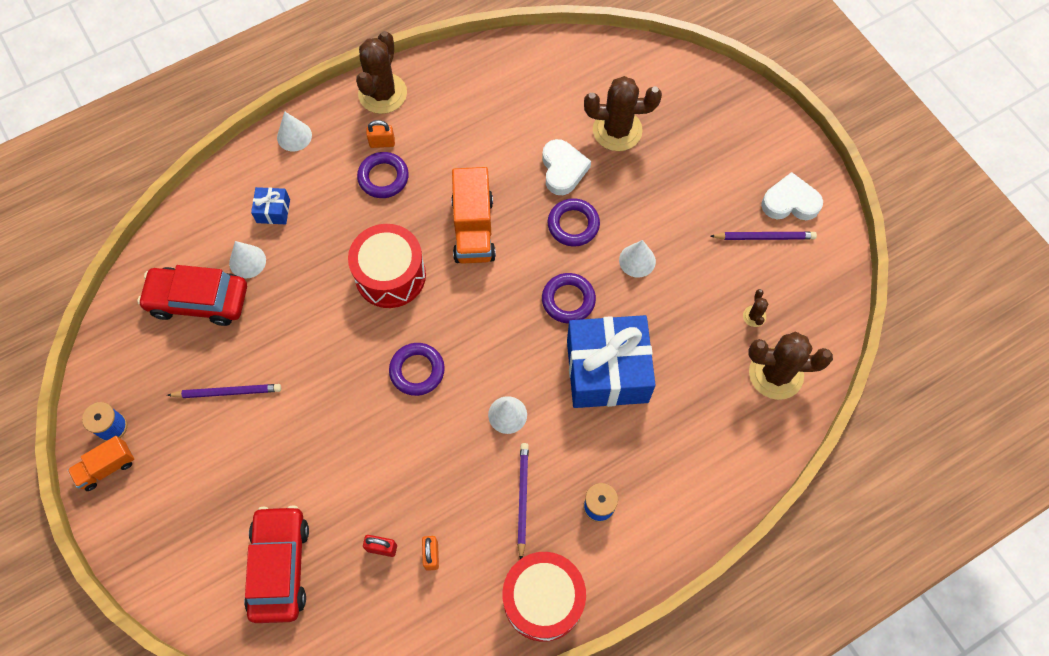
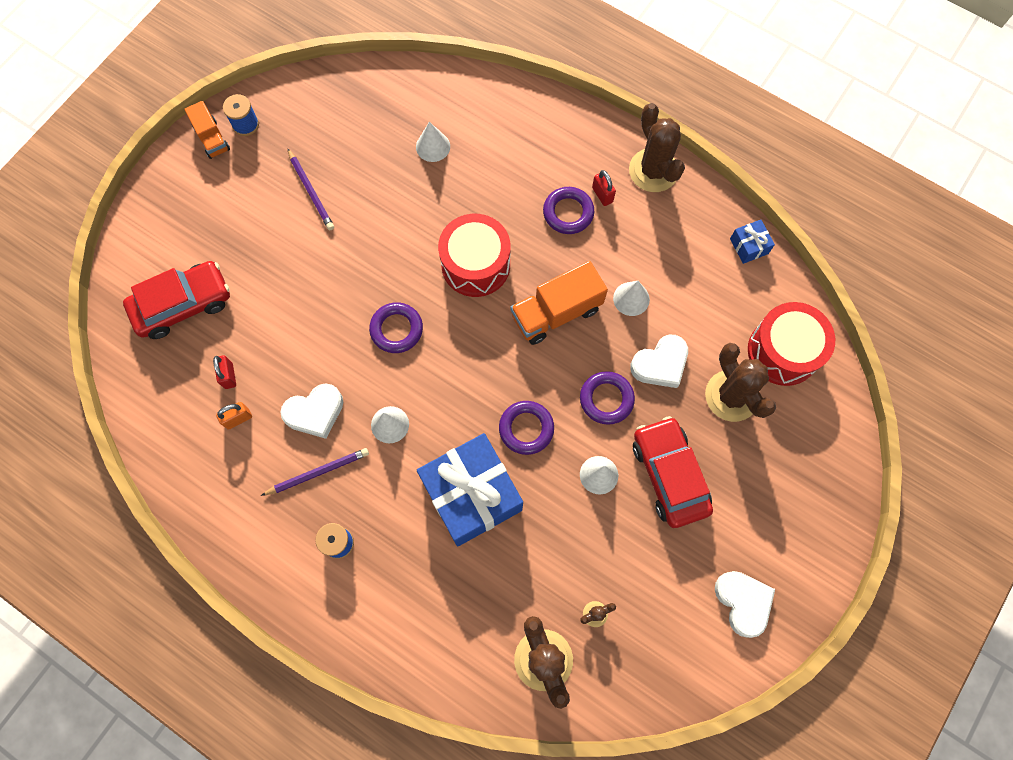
camera: 65 degrees right, 5 degrees up
orange truck [67,436,134,491] -> orange truck turned 150 degrees counterclockwise [185,101,230,159]
red car [138,265,247,326] -> red car moved to [633,416,713,528]
blue gift [251,187,290,224] -> blue gift moved to [730,220,775,264]
white cone [277,111,312,151] -> white cone moved to [613,281,650,316]
brown cactus [356,31,407,114] -> brown cactus turned 75 degrees clockwise [629,103,685,192]
orange padlock [366,120,395,148] -> red padlock [592,170,616,206]
red drum [503,552,586,642] -> red drum moved to [748,302,835,386]
purple pencil [710,232,817,240] -> none
none -> white heart [280,383,343,439]

